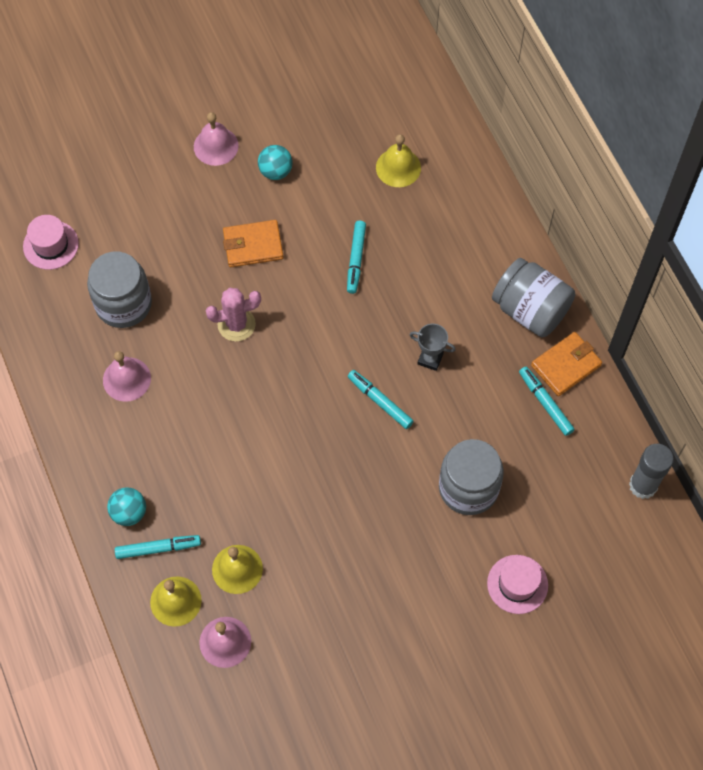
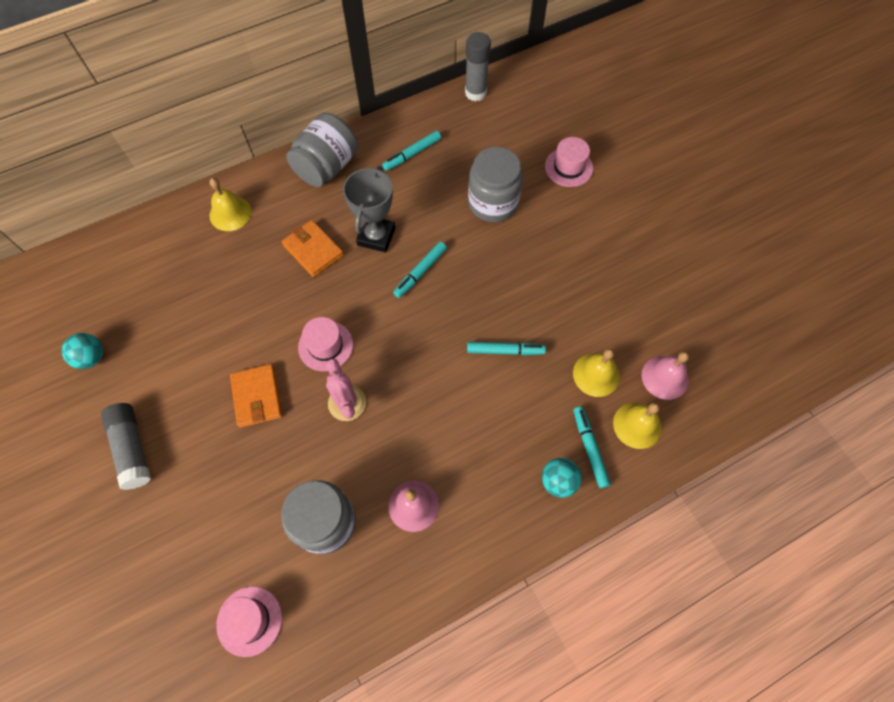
camera: 95 degrees left, 0 degrees up
pink bell [194,112,239,166] -> grey glue stick [101,403,151,490]
turquoise ball [258,145,293,180] -> turquoise ball moved to [62,333,103,369]
turquoise marker [347,221,366,294] -> turquoise marker moved to [467,342,546,355]
yellow bell [376,134,421,187] -> yellow bell moved to [209,178,252,231]
grey trophy [409,324,456,371] -> grey trophy [343,166,395,253], size x1.69
orange wallet [531,332,602,396] -> orange wallet moved to [282,220,344,277]
none -> pink hat [298,317,353,371]

